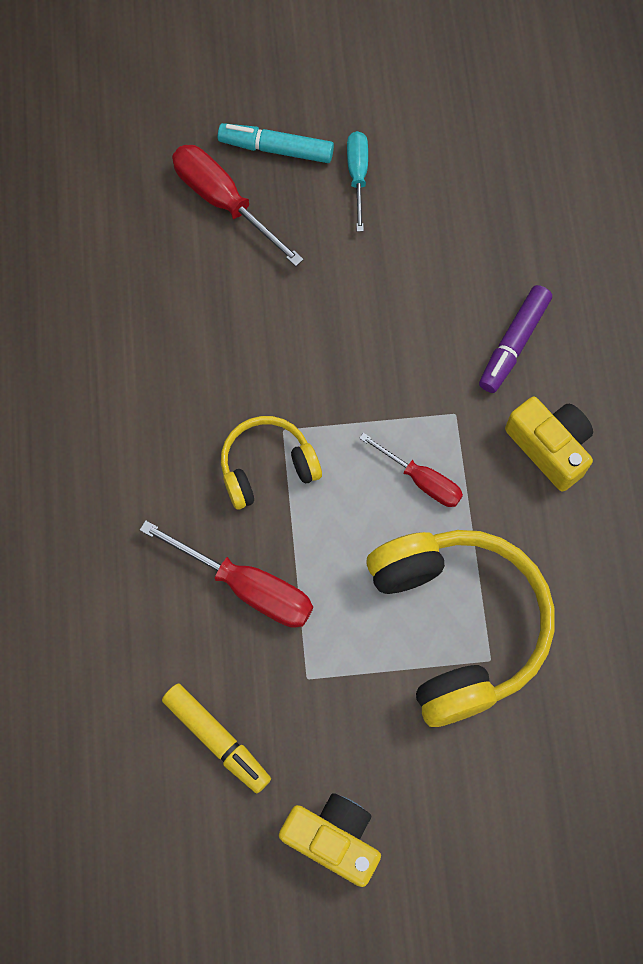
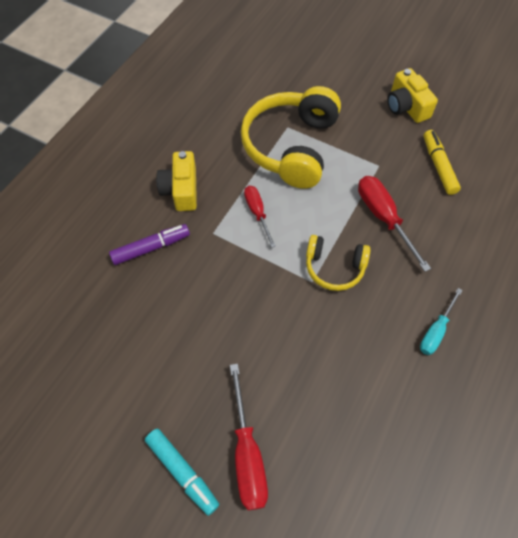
camera: 145 degrees left, 10 degrees down
turquoise screwdriver [347,131,368,232] -> turquoise screwdriver moved to [420,288,463,355]

